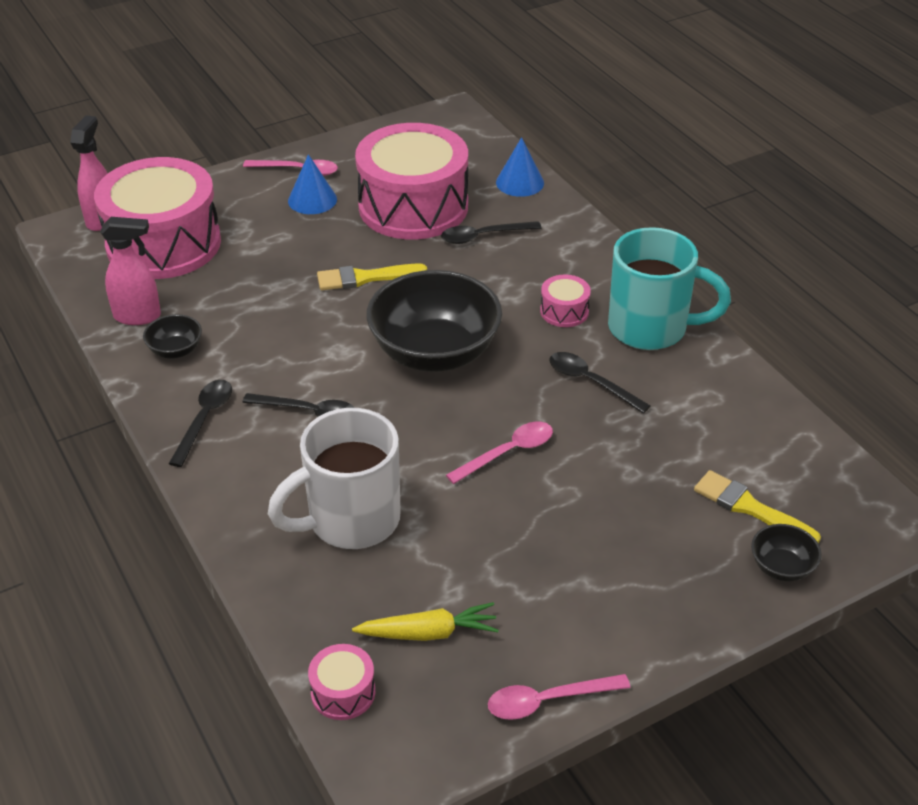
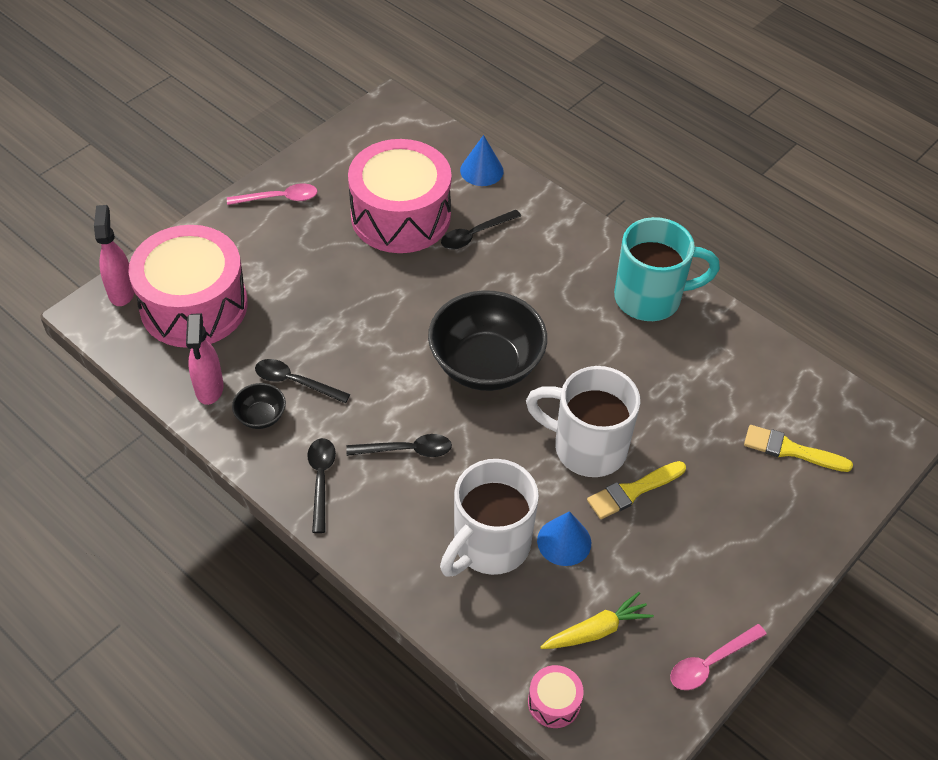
camera: 20 degrees left, 10 degrees up
pink spray bottle [101,217,161,325] -> pink spray bottle turned 105 degrees clockwise [186,313,224,405]
blue cone [288,154,337,214] -> blue cone moved to [537,511,591,566]
yellow brush [317,263,427,290] -> yellow brush moved to [587,461,686,519]
pink spoon [446,422,553,484] -> white mug [526,366,640,477]
pink drum [540,274,591,327] -> none
black spoon [550,352,651,413] -> black spoon moved to [255,359,350,403]
black bowl [751,524,822,582] -> none

